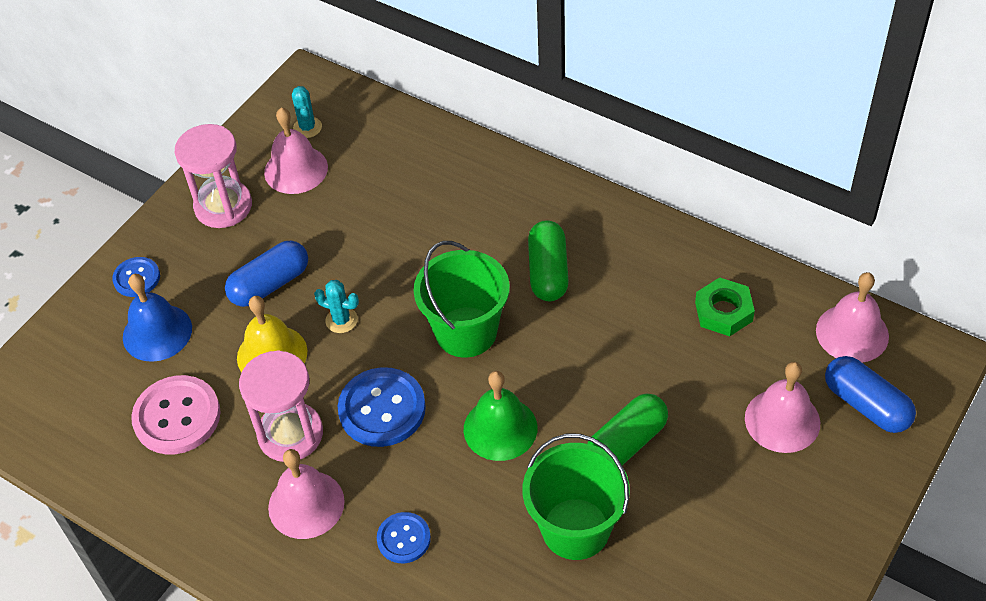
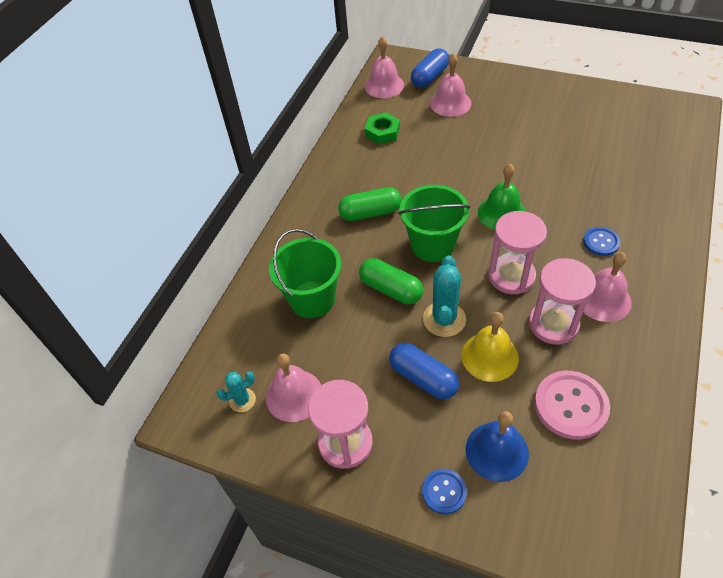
camera: 100 degrees left, 0 degrees up
turquoise cactus [314,280,359,333] -> turquoise cactus [423,256,466,337], size x1.71
blue button [338,367,426,447] -> pink hourglass [488,211,547,294]
green bucket [522,434,630,560] -> green bucket moved to [269,229,342,318]
green capsule [587,394,668,466] -> green capsule moved to [359,258,423,304]

